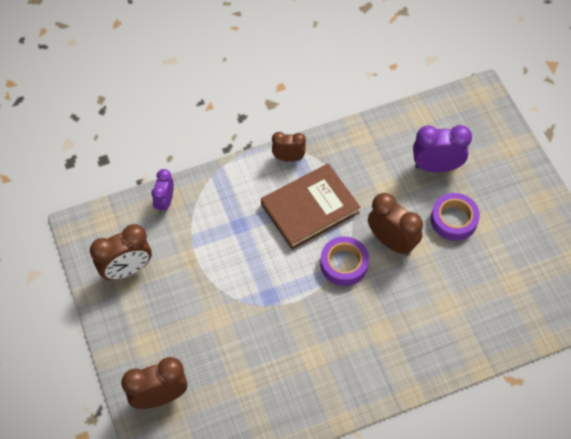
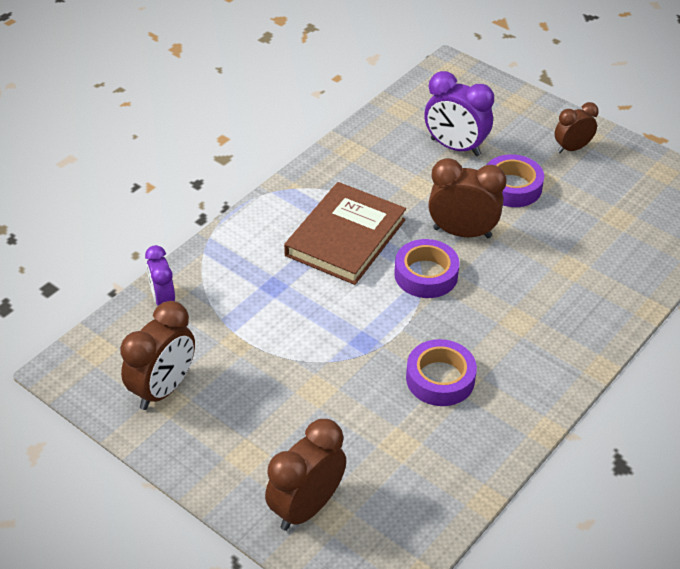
camera: 30 degrees left, 15 degrees down
brown clock [272,132,306,162] -> brown clock moved to [554,102,599,153]
purple clock [413,125,472,173] -> purple clock turned 120 degrees counterclockwise [424,71,494,156]
none -> purple tape [406,339,477,406]

